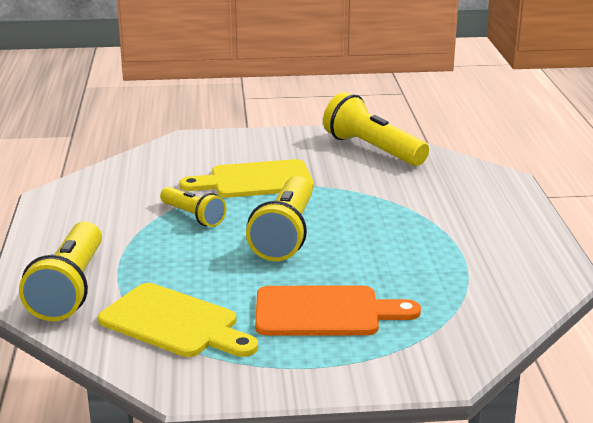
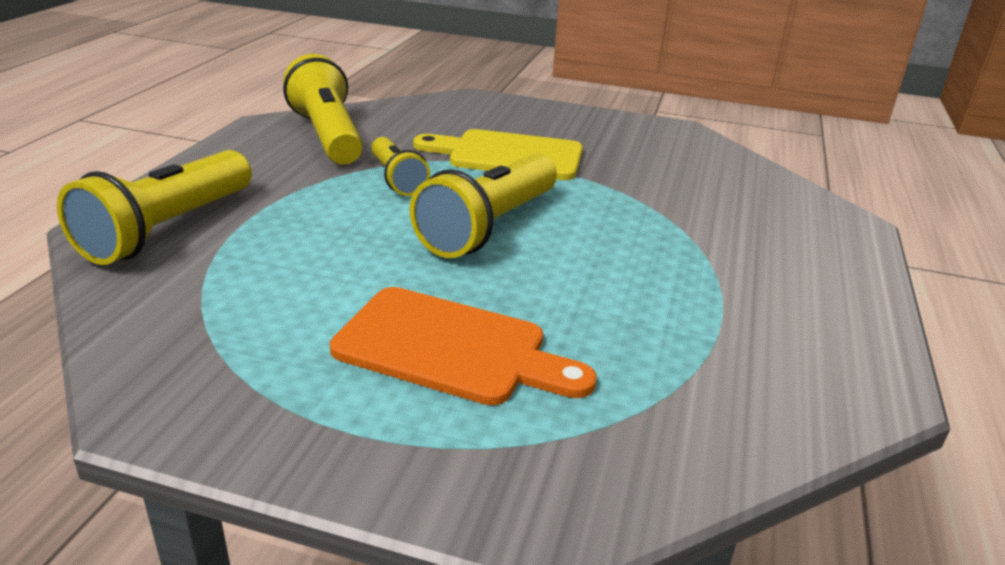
camera: 20 degrees right, 5 degrees up
yellow cutting board [98,283,258,357] -> none
yellow flashlight [323,92,429,166] -> yellow flashlight moved to [283,54,363,164]

